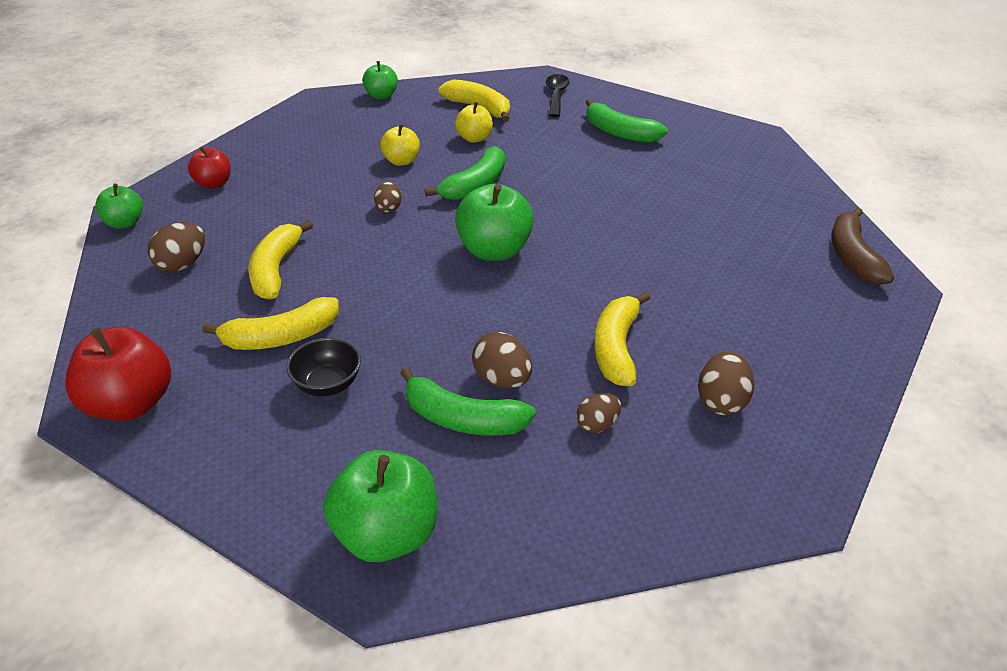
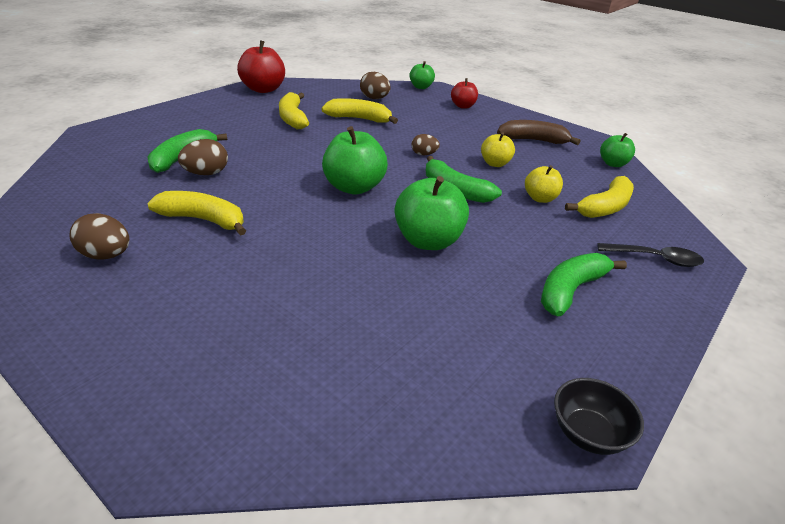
camera: 95 degrees right, 5 degrees down
black bowl [286,338,361,396] -> black bowl moved to [554,378,644,455]
green apple [324,450,437,562] -> green apple moved to [395,176,469,250]
brown egg [576,393,621,433] -> none
brown banana [831,208,894,285] -> brown banana moved to [497,120,581,145]

